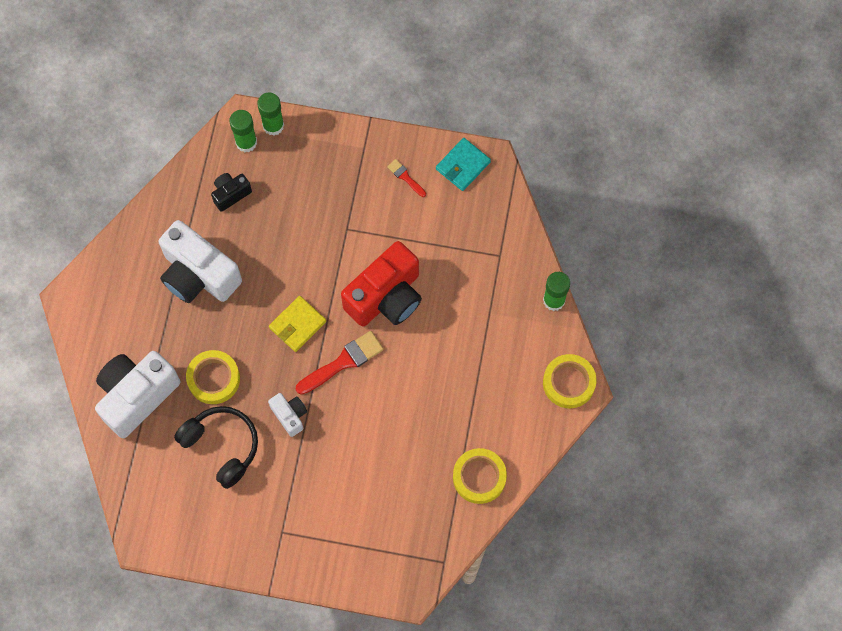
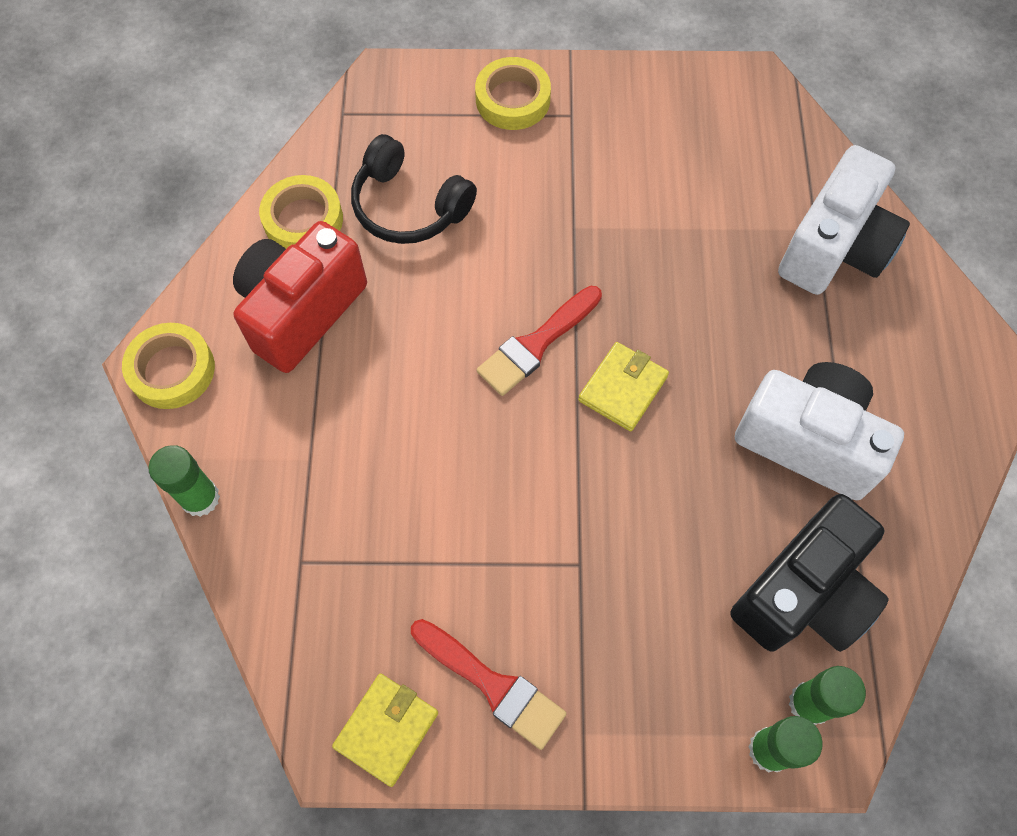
camera: 170 degrees right, 5 degrees down
black headphones [174,406,258,489] -> black headphones moved to [351,134,477,244]
yellow tape [186,350,240,404] -> yellow tape moved to [475,57,551,130]
black camera [211,173,252,212] -> black camera [730,494,889,652], size x2.06
white camera [268,393,307,437] -> none
red camera [341,241,422,326] -> red camera moved to [233,221,367,373]
red brush [387,159,426,197] -> red brush [411,619,567,750], size x1.88
turquoise wallet [436,138,491,191] -> yellow wallet [332,673,438,787]

